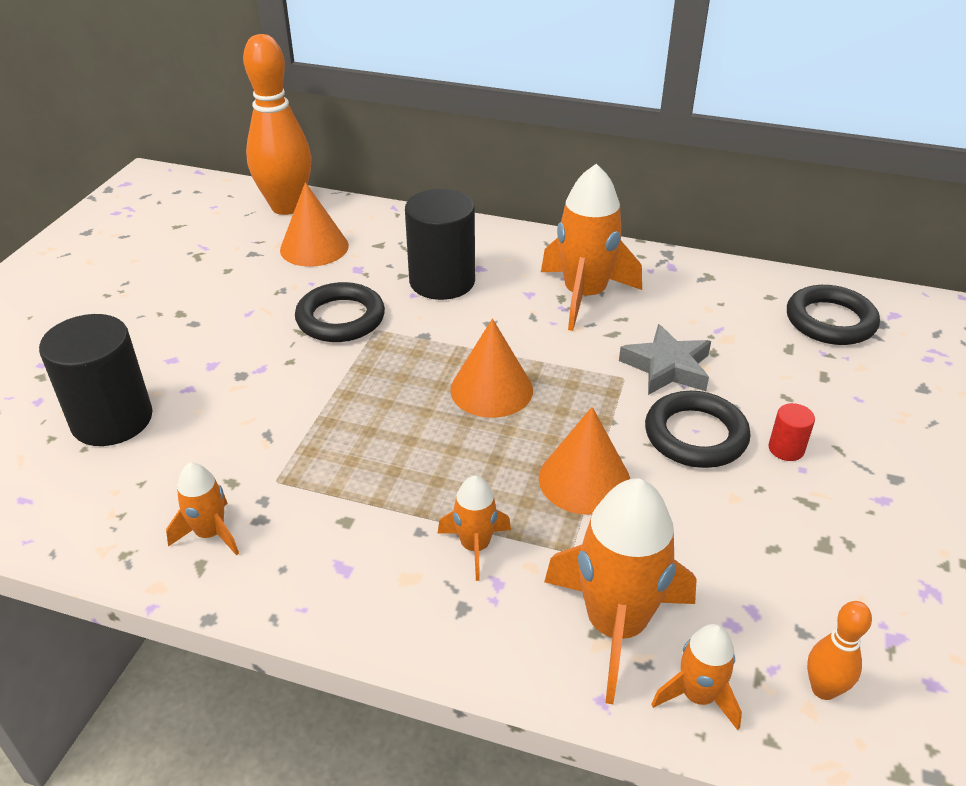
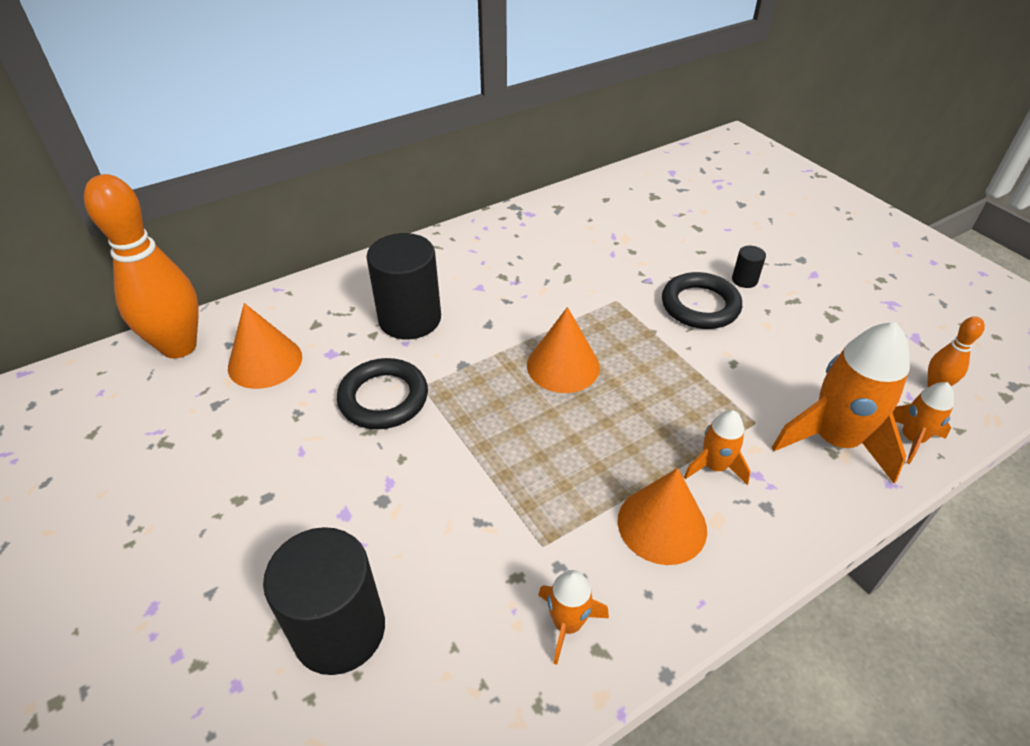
camera: 50 degrees left, 5 degrees up
orange cone [539,407,630,515] -> orange cone moved to [618,468,707,565]
orange rocket [541,164,642,331] -> none
grey star [619,324,711,395] -> none
red cylinder [768,403,815,461] -> black cylinder [732,246,766,288]
black ring [787,285,880,345] -> none

